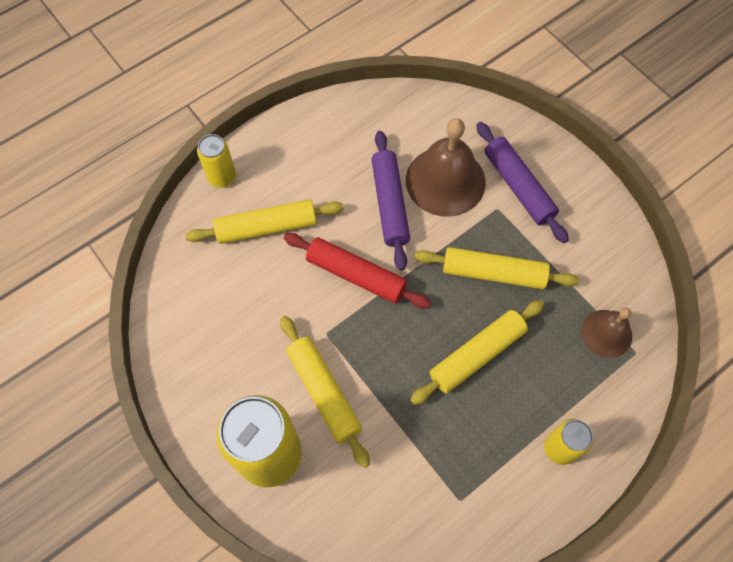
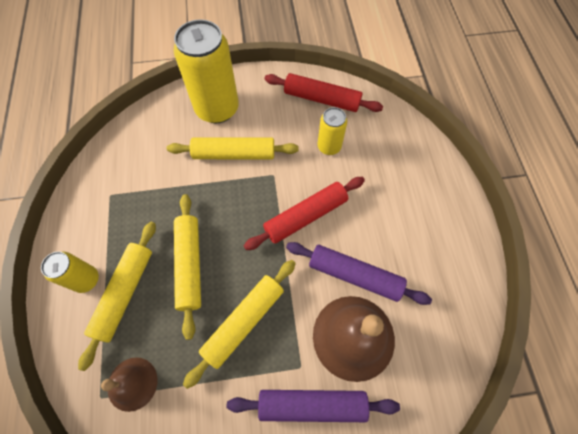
camera: 120 degrees right, 0 degrees up
yellow rolling pin [185,200,344,244] -> yellow rolling pin moved to [78,222,156,371]
yellow can [197,134,236,188] -> yellow can moved to [317,107,347,155]
none -> red rolling pin [264,73,383,112]

